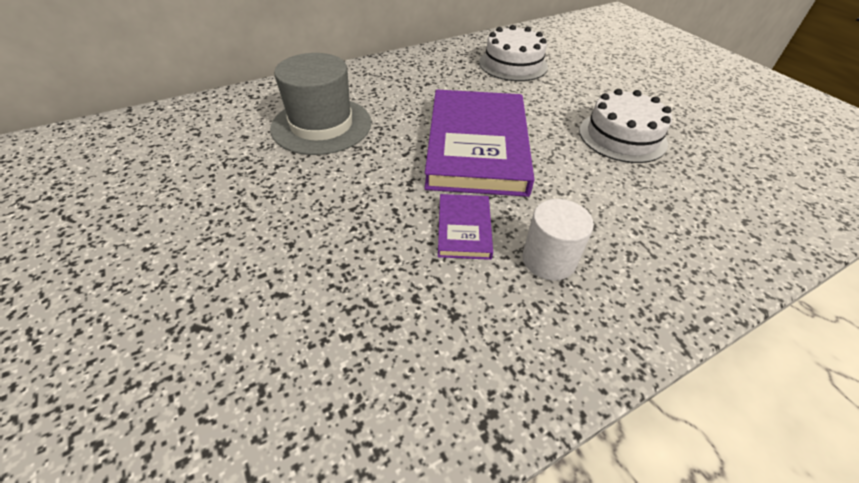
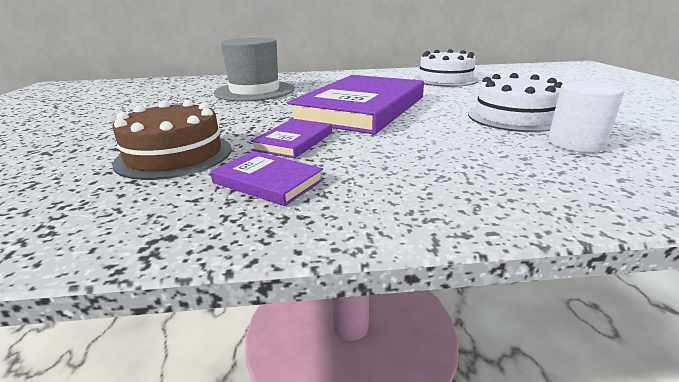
camera: 25 degrees right, 20 degrees down
white cylinder [522,199,594,281] -> white cylinder moved to [548,82,624,152]
none -> brown cake [112,100,232,180]
none -> purple book [210,151,324,206]

